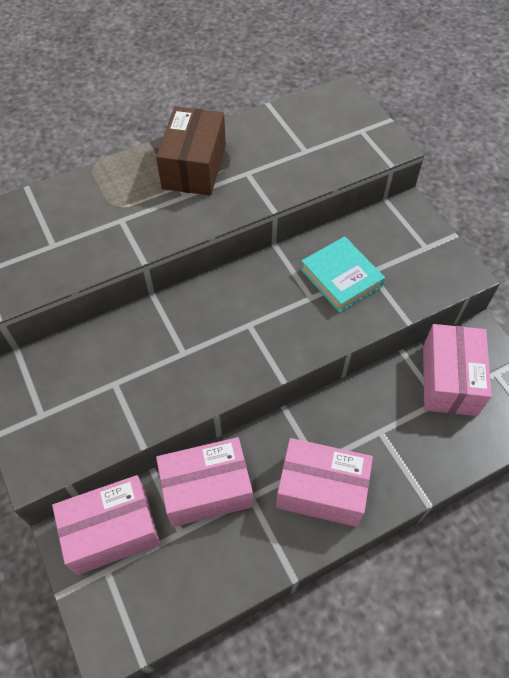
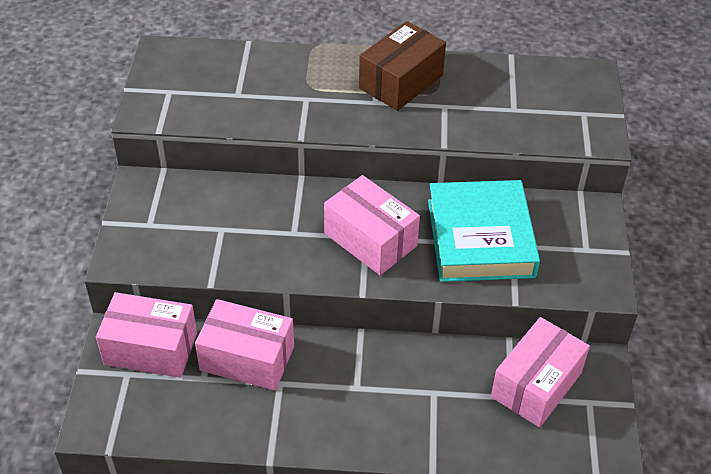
camera: 30 degrees right, 10 degrees down
pink box [276,438,373,527] -> pink box moved to [324,175,420,275]
turquoise book [300,236,385,313] -> turquoise book [428,180,540,282], size x1.60

